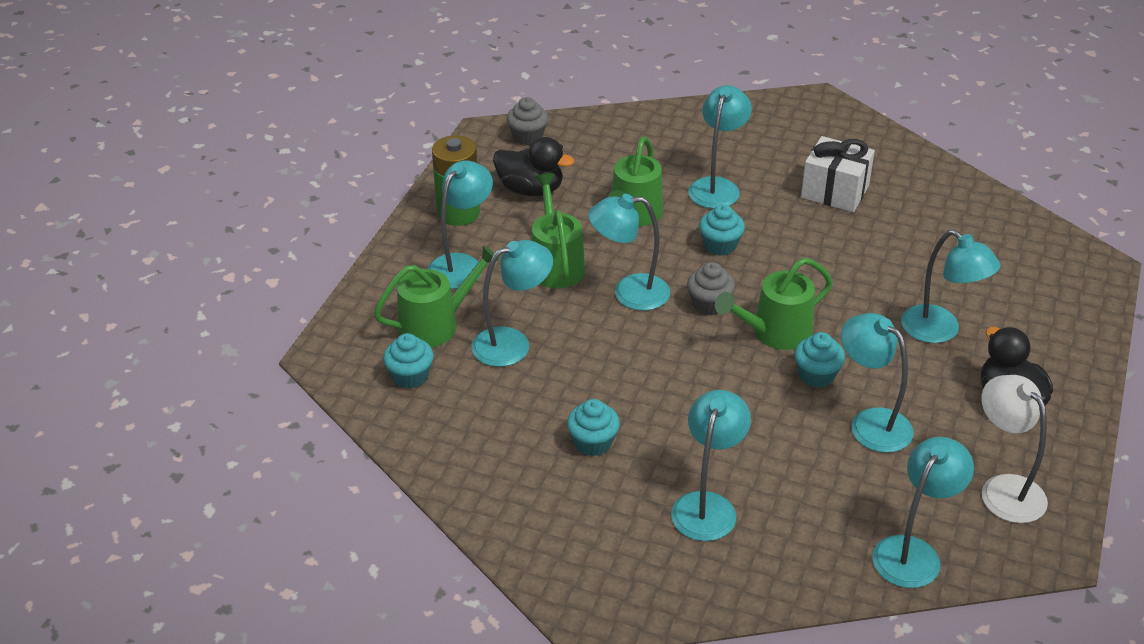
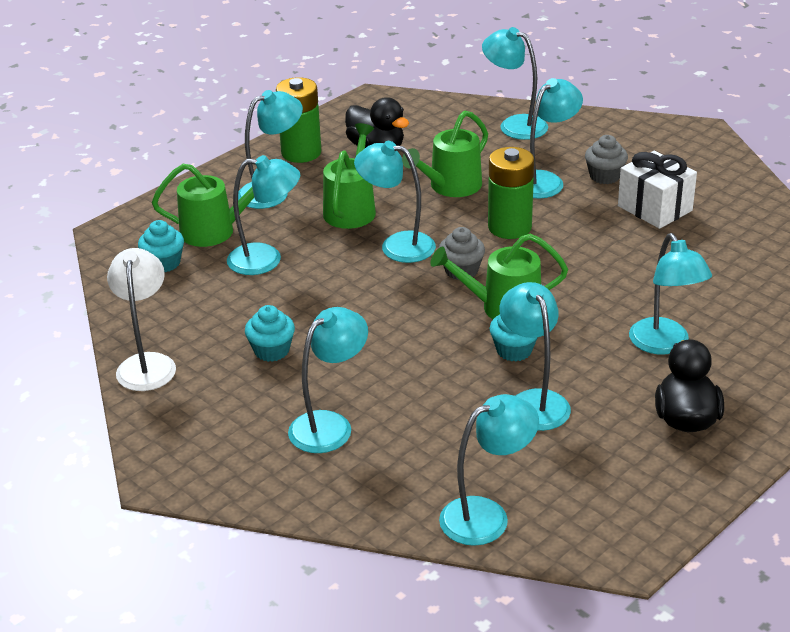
camera: 25 degrees right, 5 degrees down
grey cupcake [507,97,548,145] -> grey cupcake moved to [585,135,628,184]
turquoise cupcake [699,204,745,256] -> green battery [488,147,534,239]
white lamp [981,375,1048,523] -> white lamp moved to [107,248,176,391]
none -> turquoise lamp [482,27,548,140]

